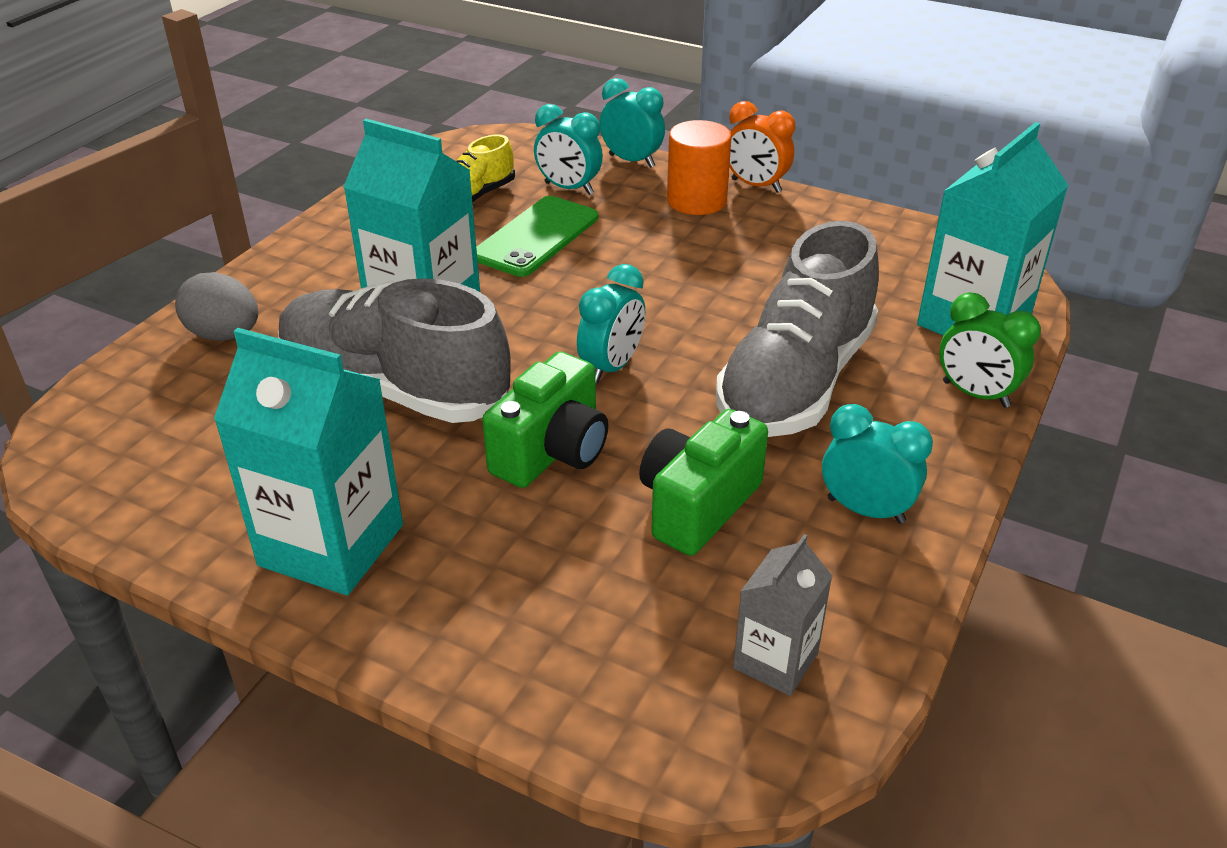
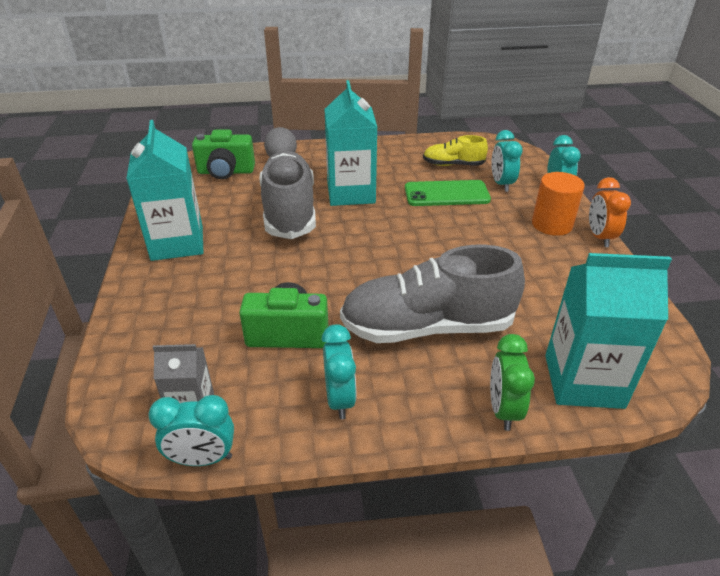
camera: 55 degrees right, 0 degrees up
green camera [482,351,608,488] -> green camera moved to [192,129,255,179]
turquoise clock [577,264,645,383] -> turquoise clock moved to [148,395,234,466]

